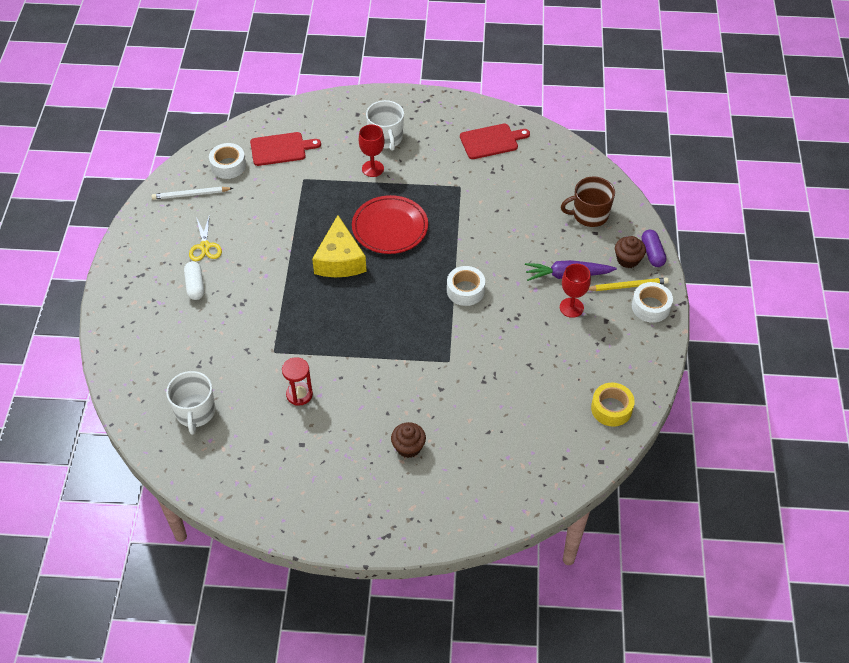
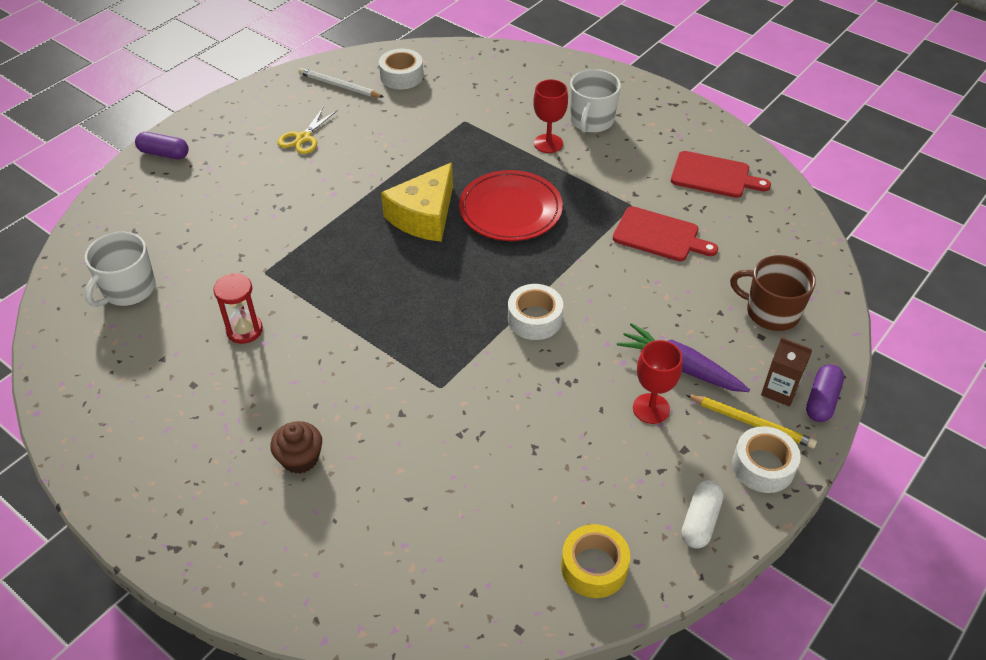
camera: 35 degrees right, 5 degrees down
white capsule [184,261,204,300] -> white capsule moved to [681,480,724,549]
red cutting board [250,132,321,166] -> red cutting board moved to [613,206,718,261]
brown cupcake [615,236,646,268] -> brown carton [761,337,812,407]
none -> purple capsule [135,132,189,159]

